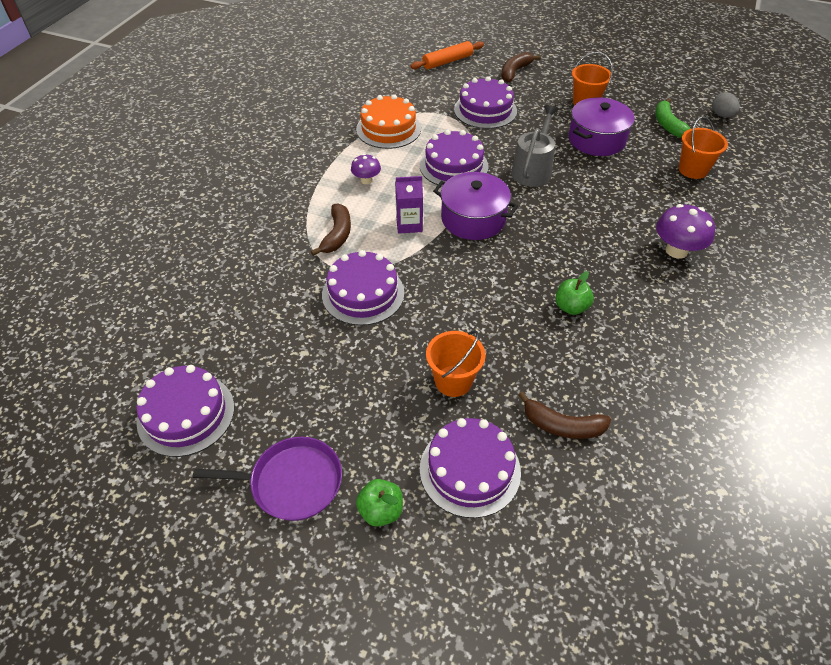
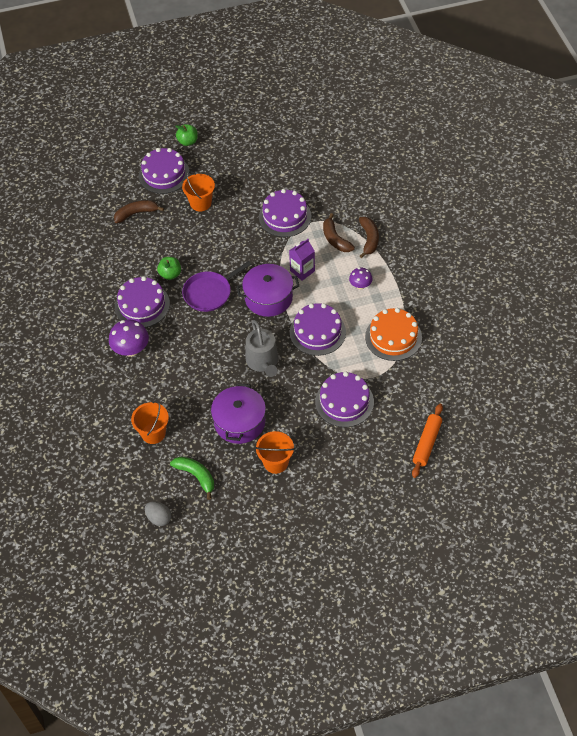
camera: 145 degrees right, 5 degrees up
purple cake [136,365,234,457] -> purple cake moved to [115,276,170,327]
purple pan [193,437,342,521] -> purple pan moved to [182,261,251,312]
brown banana [501,52,541,83] -> brown banana moved to [359,217,379,258]

